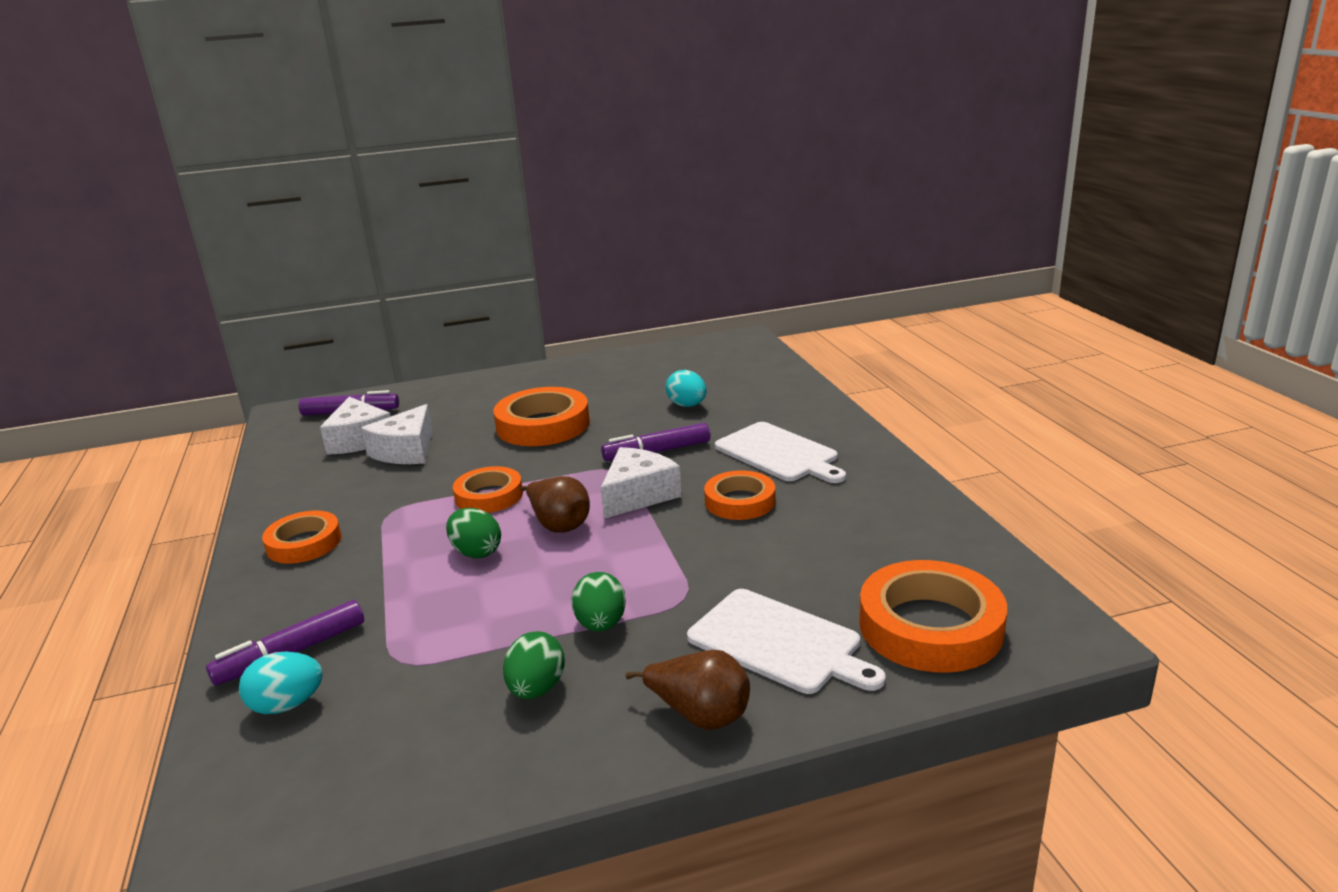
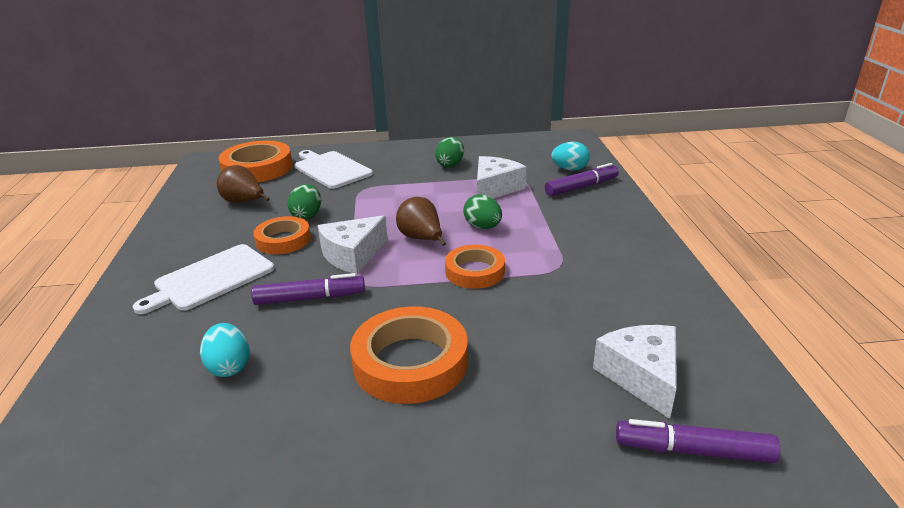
camera: 170 degrees left, 5 degrees up
orange tape [262,510,342,564] -> none
white cheese [361,404,433,464] -> white cheese moved to [477,156,526,198]
green egg [571,572,626,631] -> green egg moved to [287,184,321,220]
brown pear [625,650,750,730] -> brown pear moved to [217,165,270,203]
white cutting board [715,422,846,483] -> white cutting board turned 105 degrees counterclockwise [133,244,274,314]

